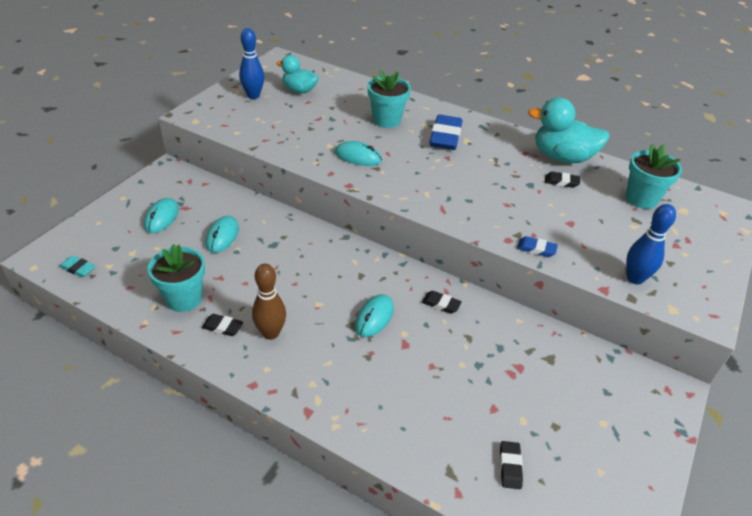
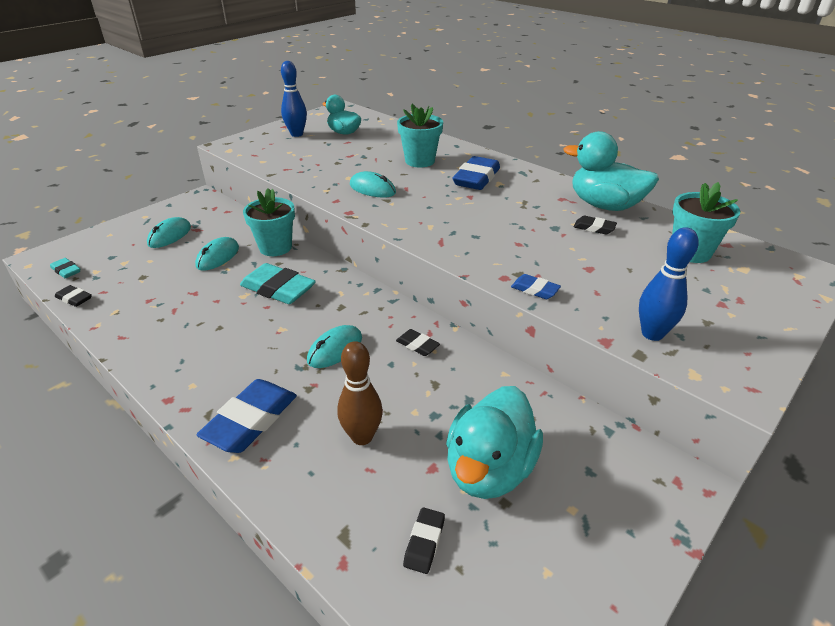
camera: 15 degrees right, 5 degrees down
turquoise flower pot [148,244,205,312] -> turquoise flower pot moved to [243,188,295,256]
black eraser [202,314,243,336] -> black eraser moved to [55,285,92,307]
brown bowling pin [252,264,286,340] -> brown bowling pin moved to [337,341,383,445]
none -> blue eraser [196,379,297,453]
none -> turquoise eraser [240,263,316,304]
none -> turquoise duck [446,386,543,499]

